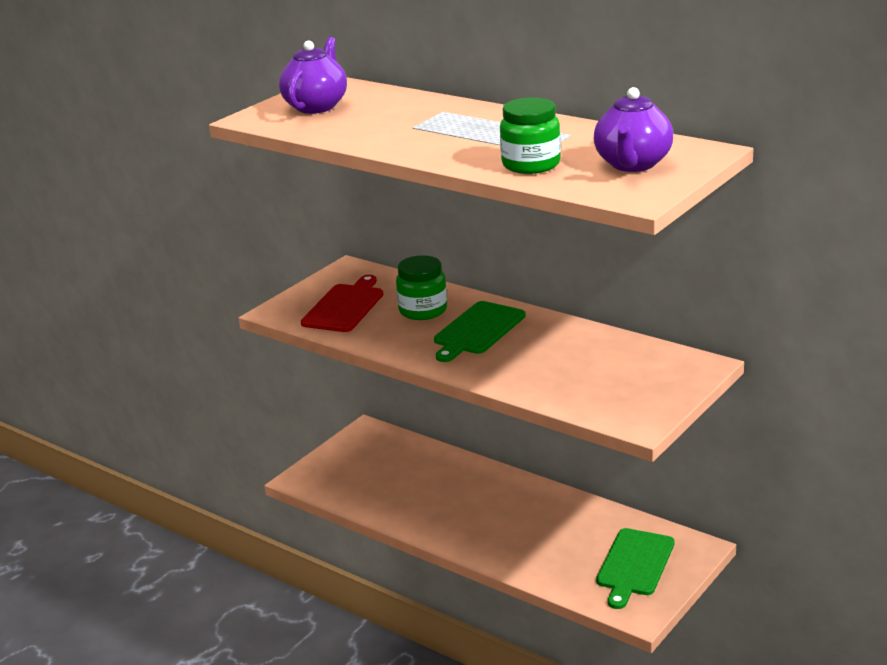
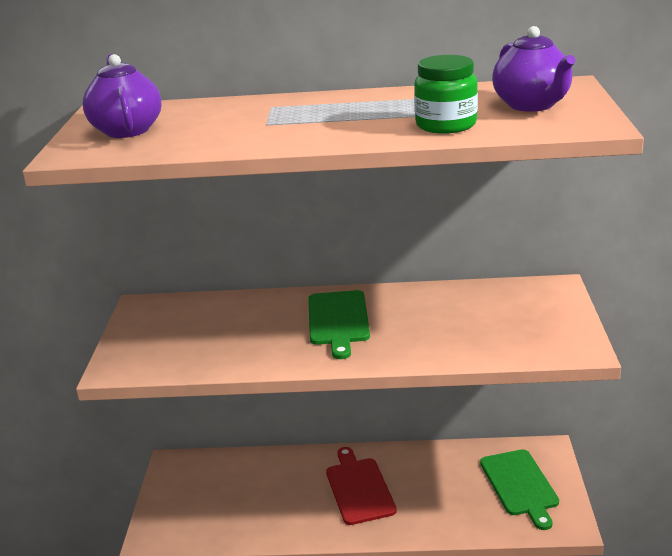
camera: 35 degrees left, 0 degrees up
red cutting board [301,275,384,332] -> red cutting board moved to [326,447,397,525]
green jar [396,255,447,320] -> none

